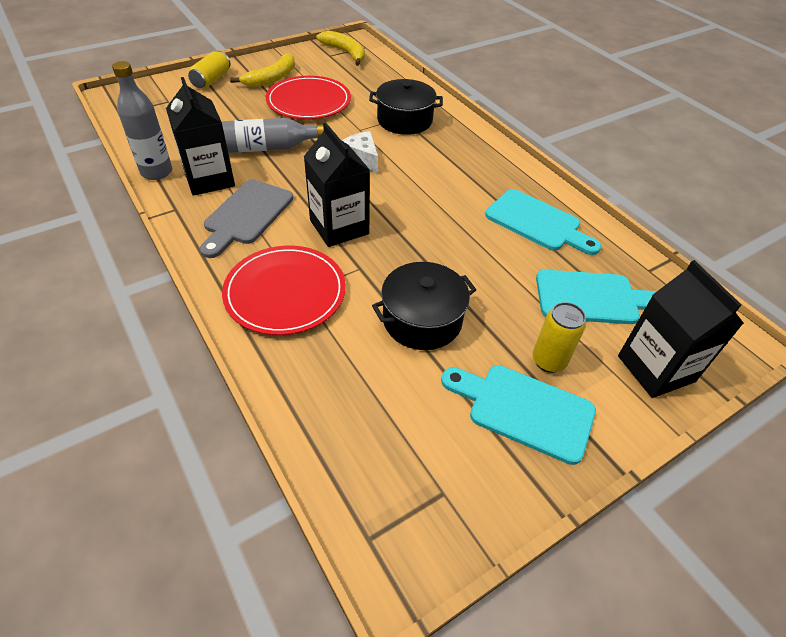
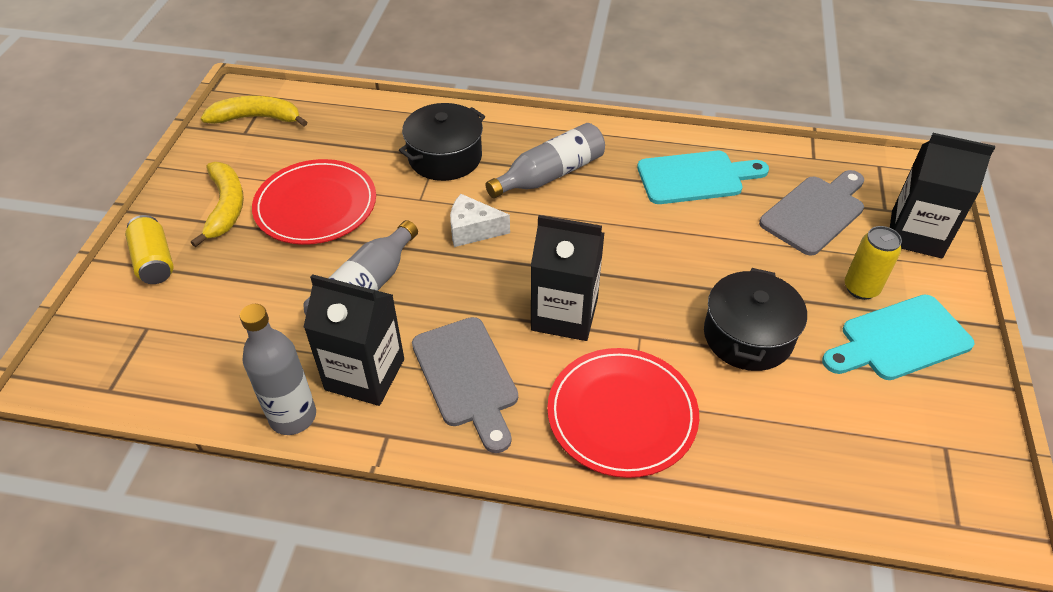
camera: 45 degrees left, 0 degrees up
turquoise cutting board [536,270,657,324] -> grey cutting board [759,170,864,256]
none -> grey bottle [485,123,605,198]

